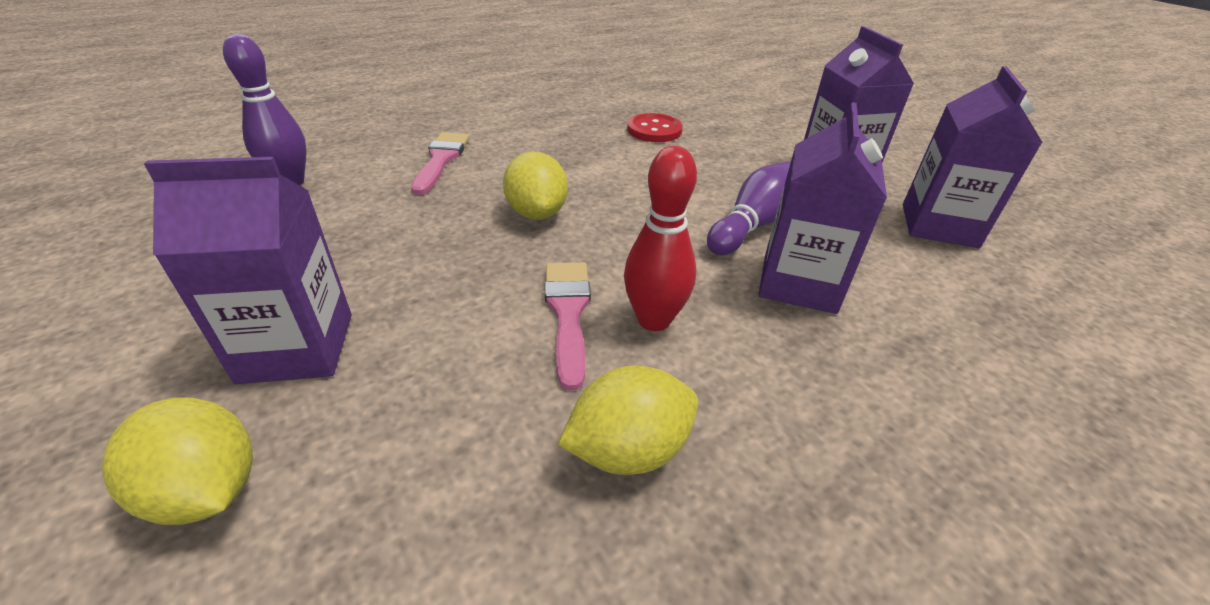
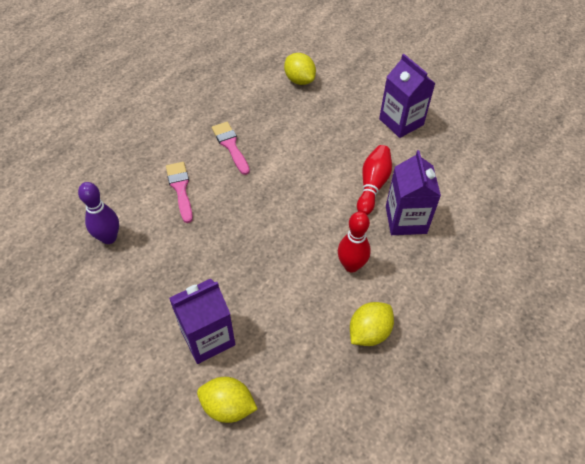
camera: 20 degrees left, 15 degrees up
yellow lemon [503,152,568,220] -> yellow lemon moved to [284,53,316,85]
pink brush [545,262,591,391] -> pink brush moved to [212,122,250,175]
red button [627,113,683,142] -> none
purple bowling pin [707,162,791,255] -> red bowling pin [357,145,392,215]
purple carton [903,66,1043,248] -> none

